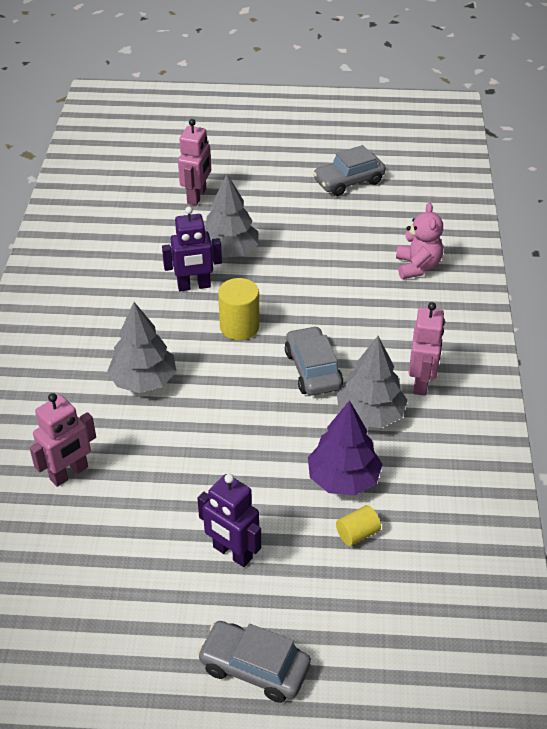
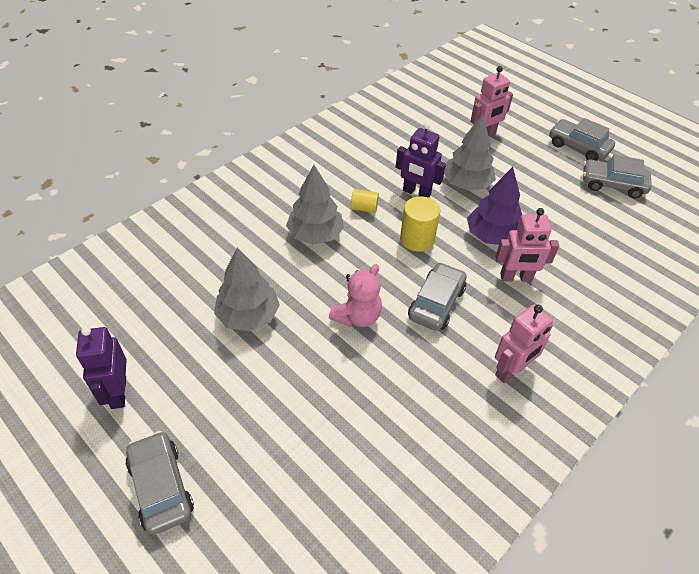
camera: 40 degrees right, 5 degrees up
pink robot [29,393,96,487] -> pink robot moved to [495,208,559,282]
purple robot [197,474,261,567] -> purple robot moved to [76,327,127,409]
purple tree [308,400,382,496] -> purple tree moved to [467,167,522,245]
yellow cylinder [336,505,381,546] -> yellow cylinder moved to [351,189,379,213]
grey tree [337,336,408,428] -> grey tree moved to [214,248,280,331]
pink teddy bear [396,202,443,279] -> pink teddy bear moved to [329,264,382,327]
none -> grey car [549,118,615,161]

